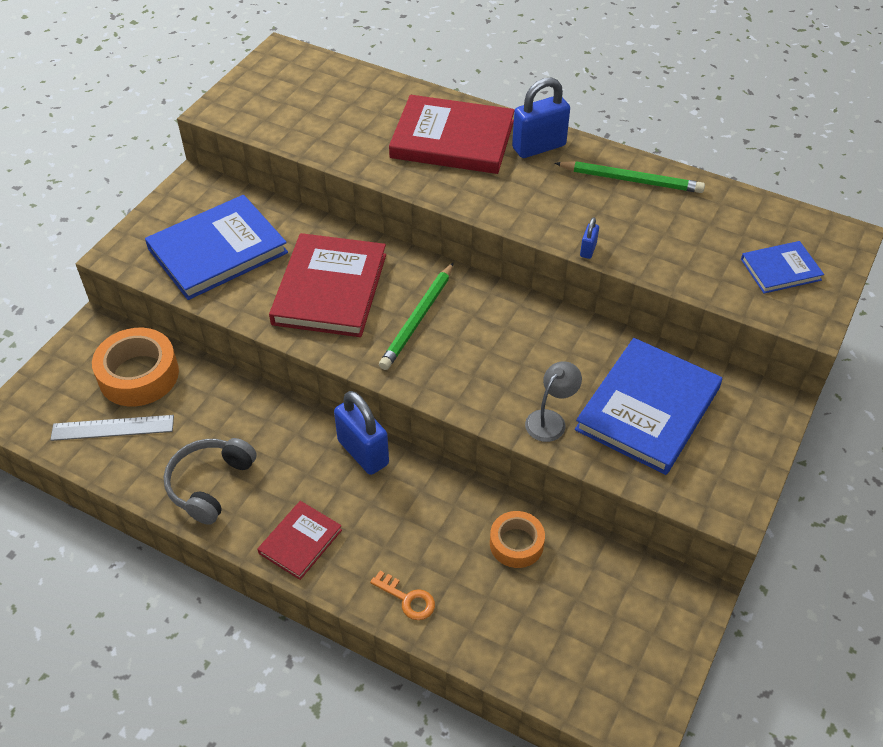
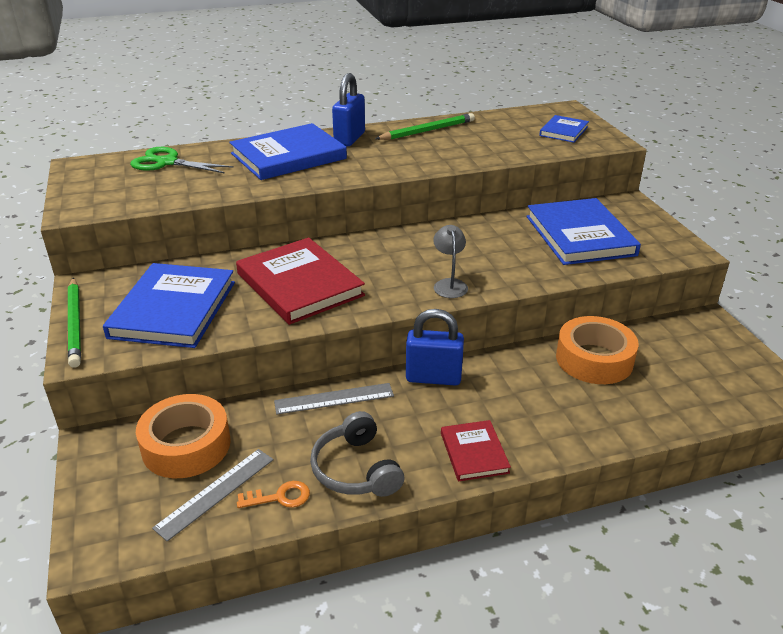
camera: 45 degrees left, 15 degrees down
orange key [370,571,435,620] -> orange key moved to [237,481,310,508]
green pencil [379,262,454,370] -> green pencil moved to [68,278,81,367]
red book [389,95,515,174] -> blue book [229,123,347,180]
orange tape [490,511,545,568] -> orange tape [556,316,639,384], size x1.65
grey lamp [525,362,582,442] -> grey lamp moved to [433,225,468,298]
blue padlock [580,217,599,259] -> none
none -> green scissors [130,147,234,174]
none -> grey ruler [274,383,394,414]

